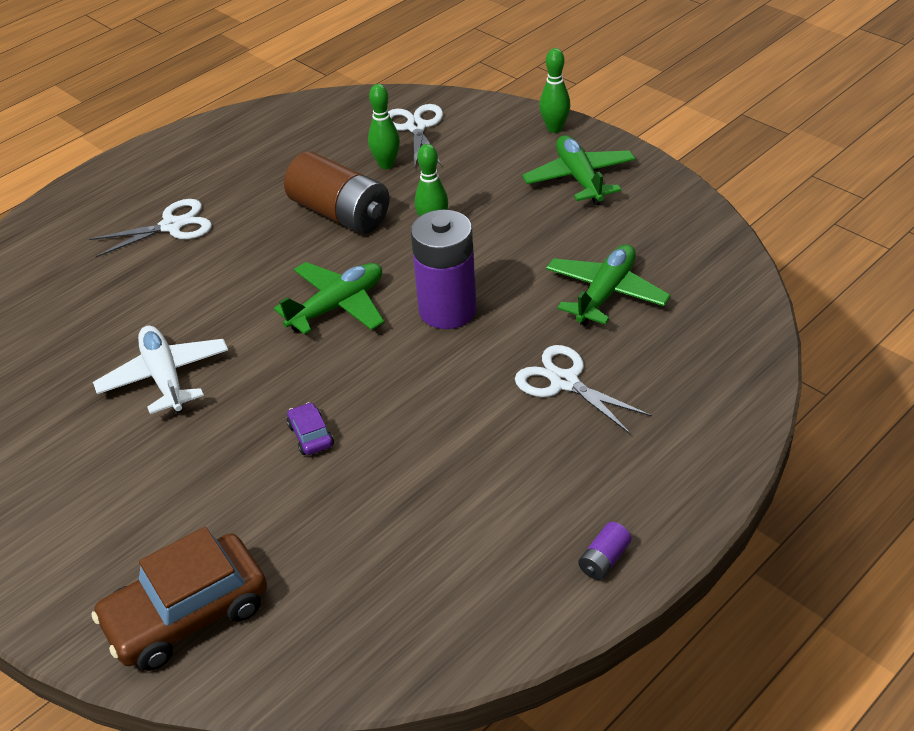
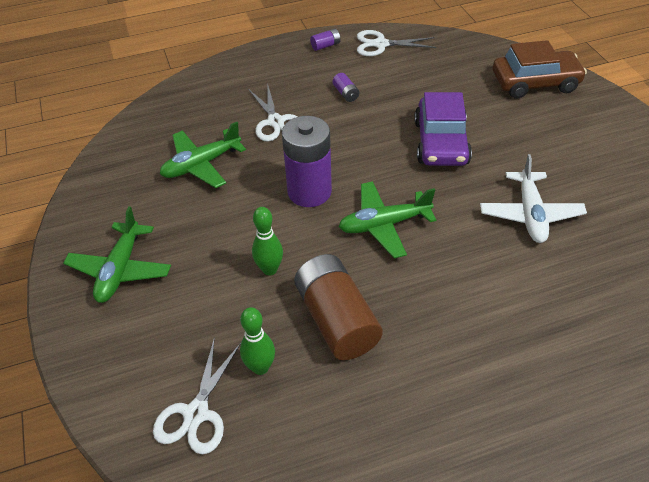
camera: 155 degrees left, 5 degrees up
white scissors [89,199,212,257] -> white scissors moved to [357,30,436,56]
purple car [287,402,334,455] -> purple car [414,92,472,166], size x2.28
green bowling pin [539,48,570,133] -> none
none -> purple battery [333,73,359,102]

